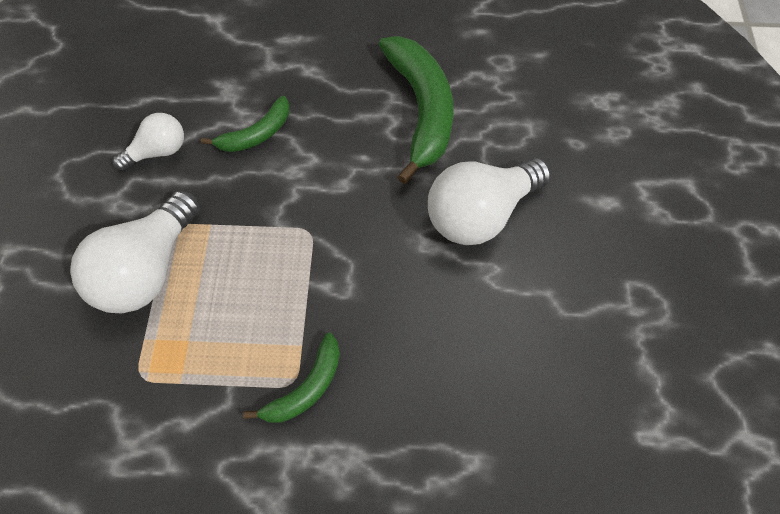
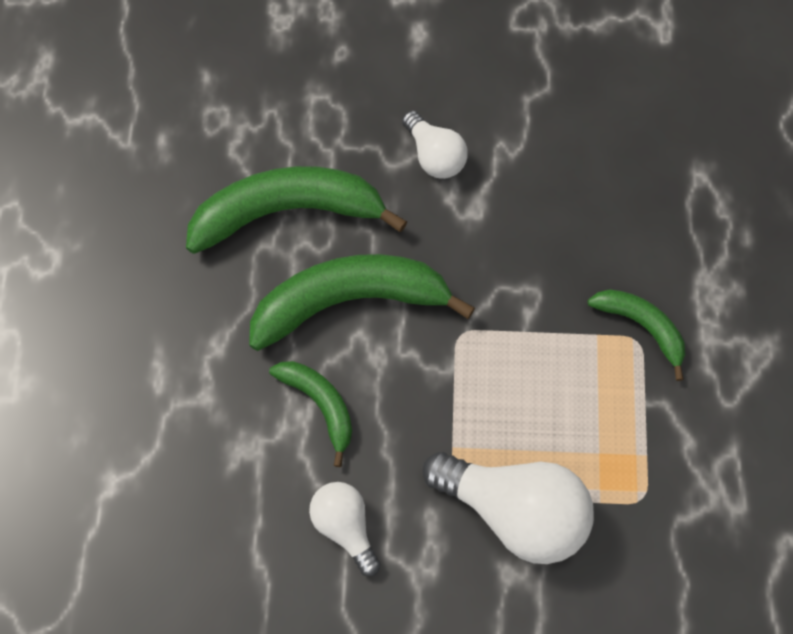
camera: 90 degrees left, 5 degrees up
white light bulb [428,158,551,245] -> white light bulb [402,111,467,179], size x0.56
none -> green banana [249,254,475,351]

